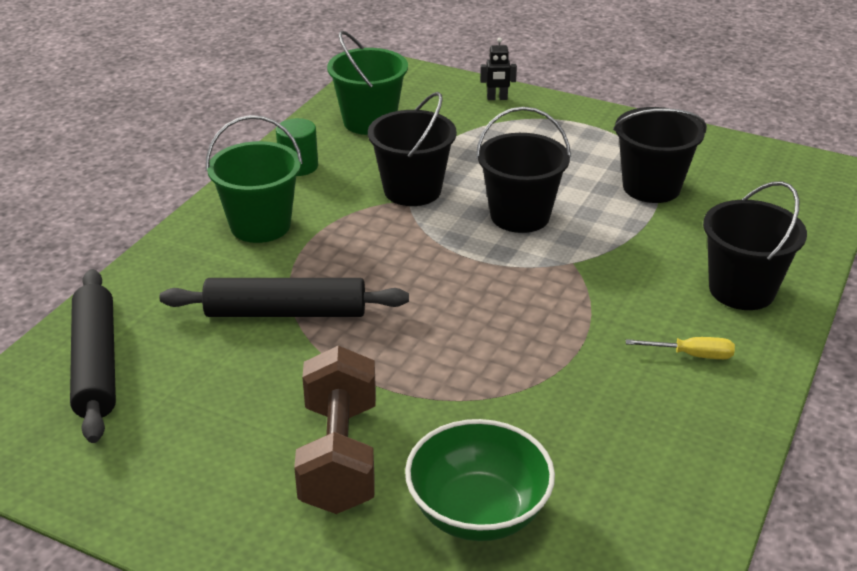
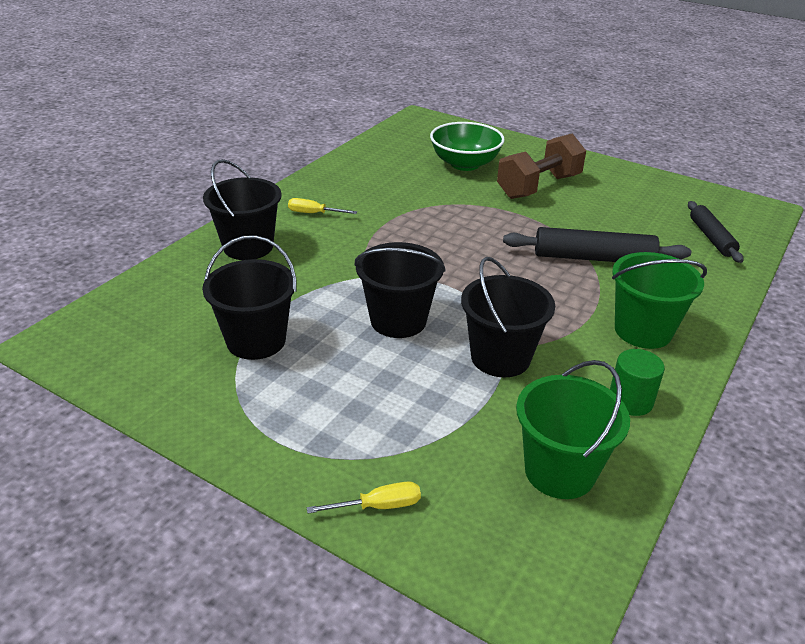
camera: 175 degrees left, 0 degrees up
black rolling pin [70,269,116,443] -> black rolling pin [688,201,743,263], size x0.65
brown dumbbell [294,346,376,514] -> brown dumbbell turned 45 degrees clockwise [497,133,586,199]
black robot [480,38,517,100] -> yellow screwdriver [307,481,421,514]

